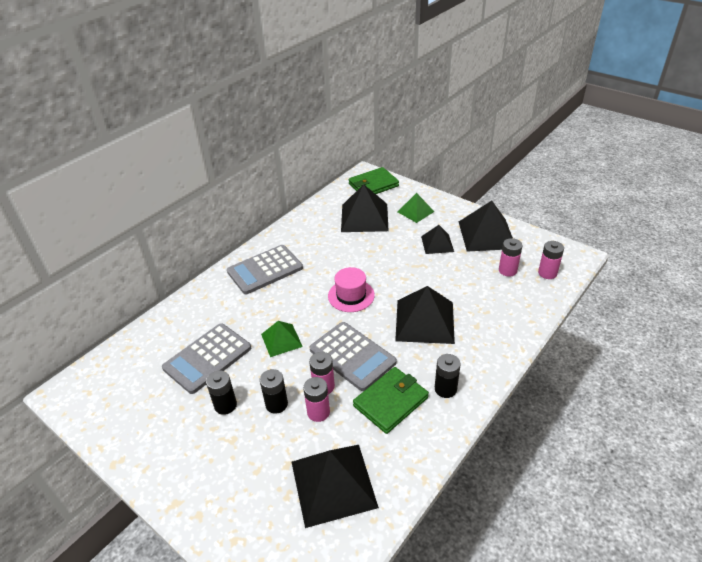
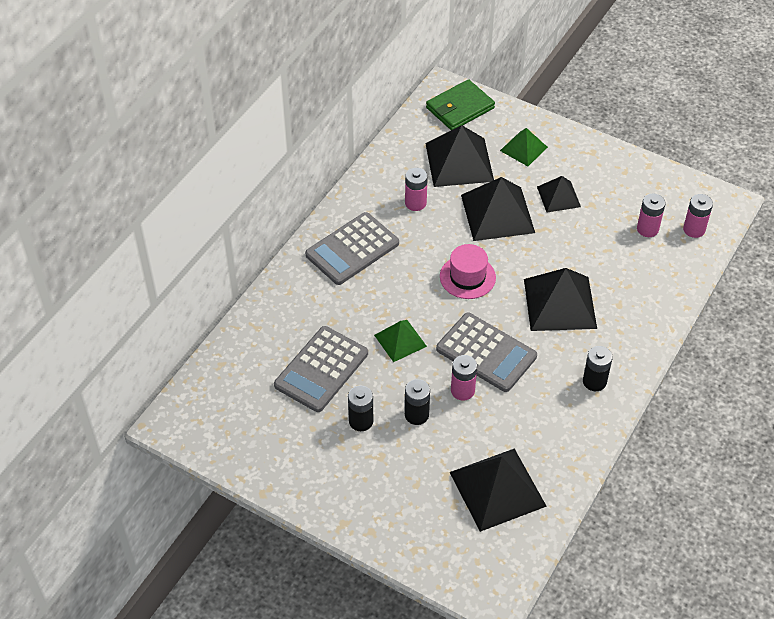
camera: 10 degrees left, 10 degrees up
pink battery [303,377,330,422] -> pink battery moved to [405,168,428,211]
green wallet [353,367,429,434] -> none
black pyramid [459,201,513,252] -> black pyramid moved to [461,177,535,241]

